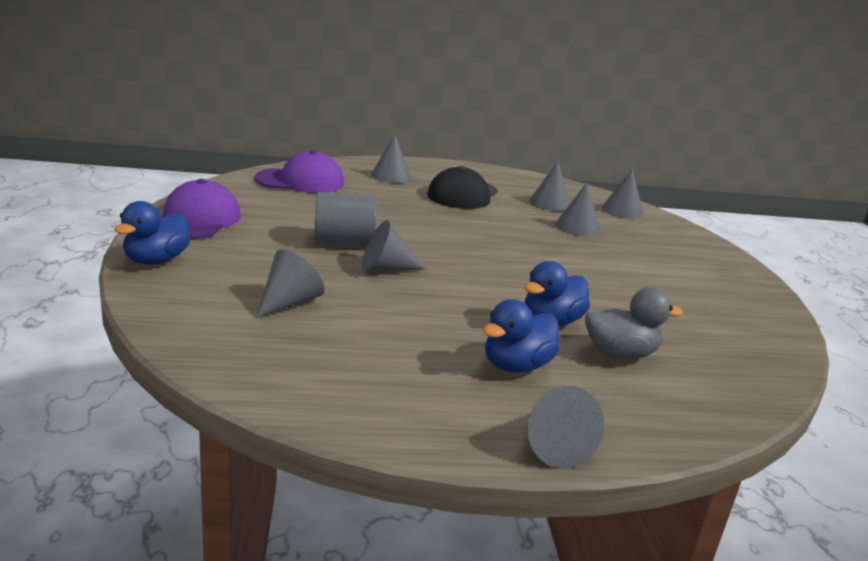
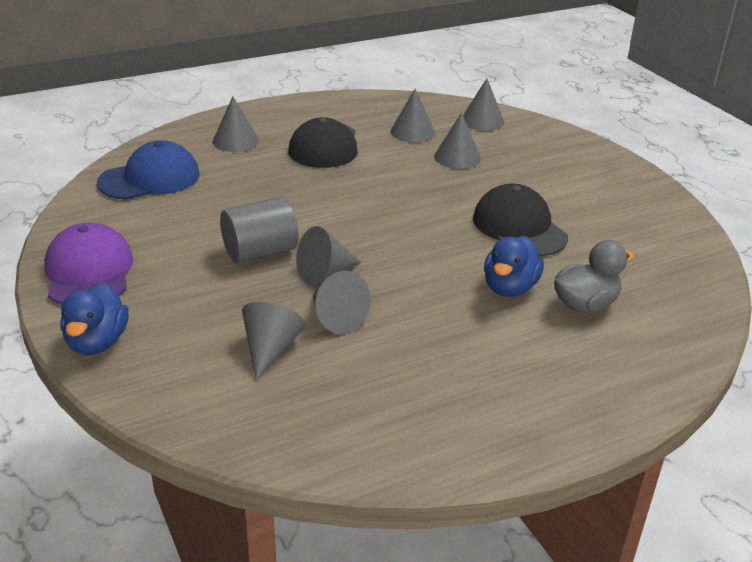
camera: 20 degrees left, 10 degrees up
purple cap [255,150,344,193] -> blue cap [97,140,200,200]
blue duck [483,299,560,373] -> none
grey cone [528,386,604,468] -> grey cone moved to [313,271,371,334]
none -> black cap [473,184,568,257]

